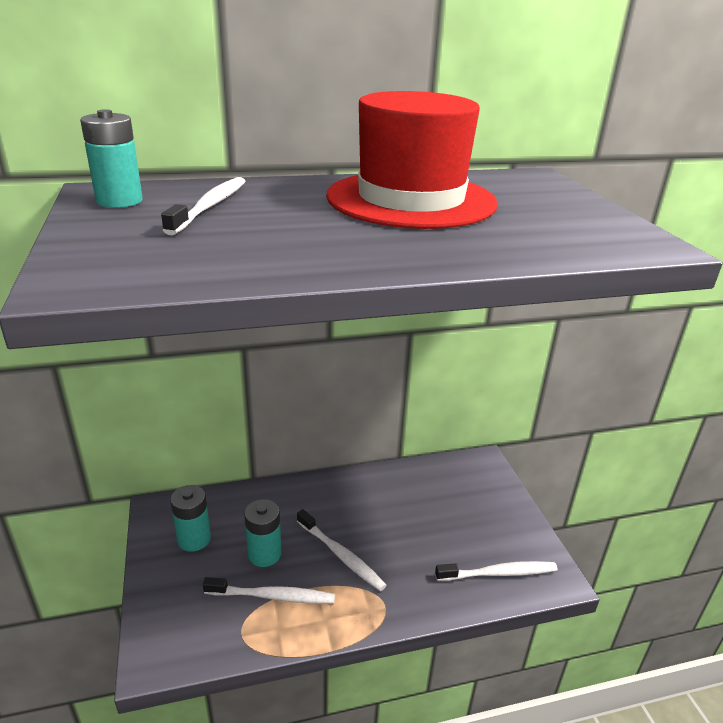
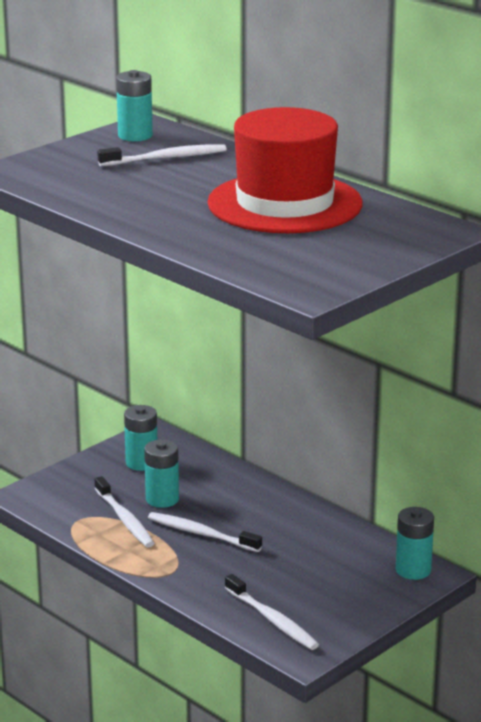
camera: 60 degrees right, 5 degrees down
white toothbrush [297,509,386,591] -> white toothbrush turned 105 degrees clockwise [148,512,262,552]
none -> turquoise battery [396,507,434,580]

